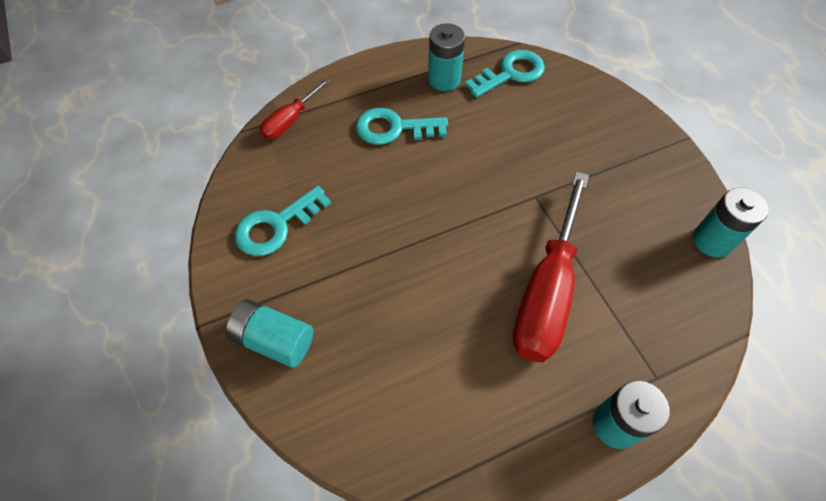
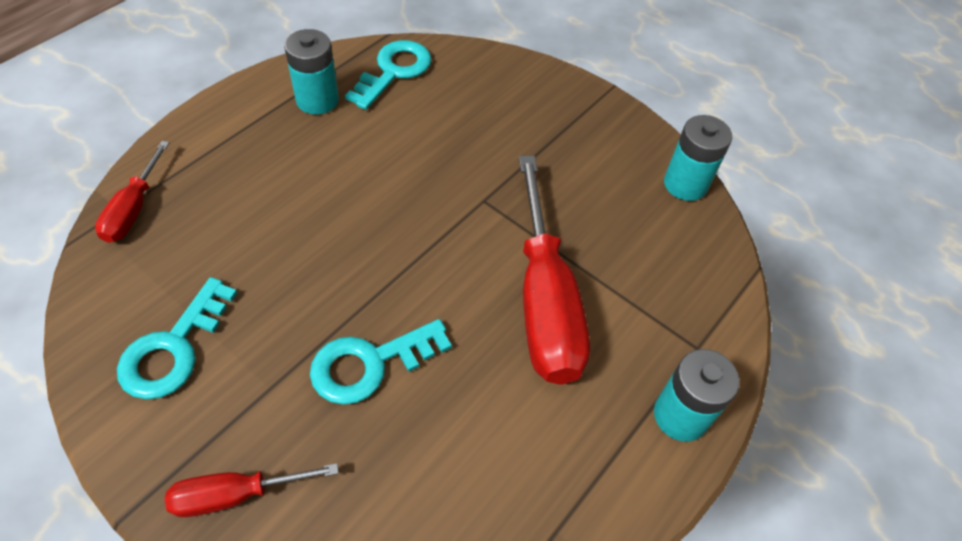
camera: 30 degrees left, 5 degrees down
turquoise battery [226,299,313,368] -> red screwdriver [165,463,339,517]
turquoise key [356,108,448,145] -> turquoise key moved to [310,319,452,405]

